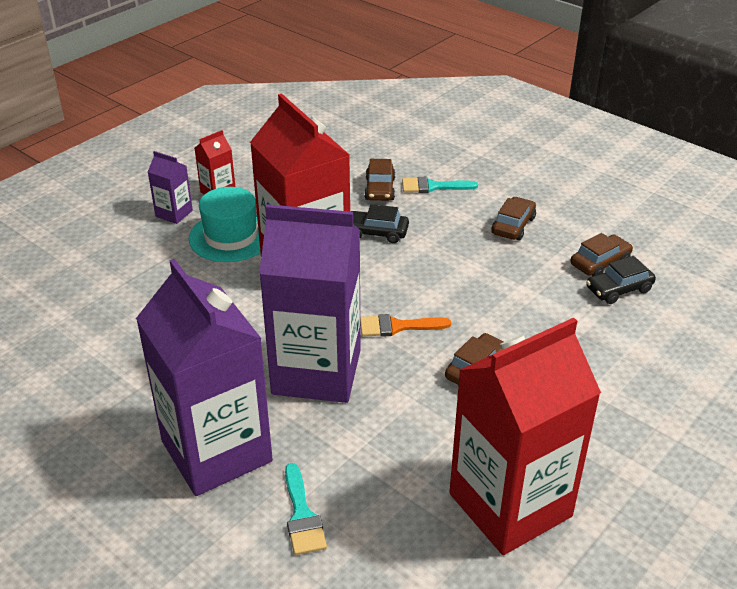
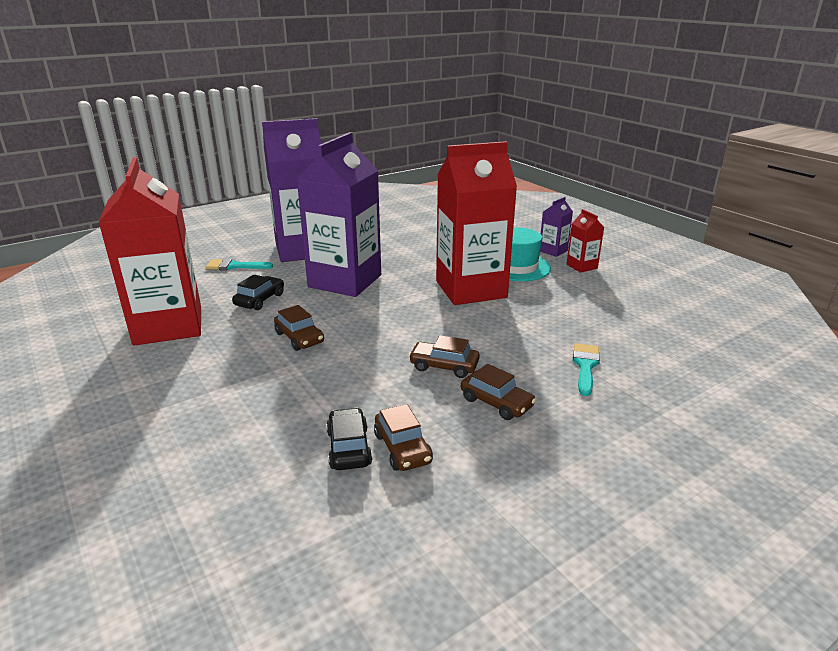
camera: 105 degrees right, 10 degrees down
black car [350,204,409,243] -> black car moved to [232,274,284,310]
orange brush [360,314,451,337] -> none
brown car [364,159,395,201] -> brown car moved to [409,335,480,378]

